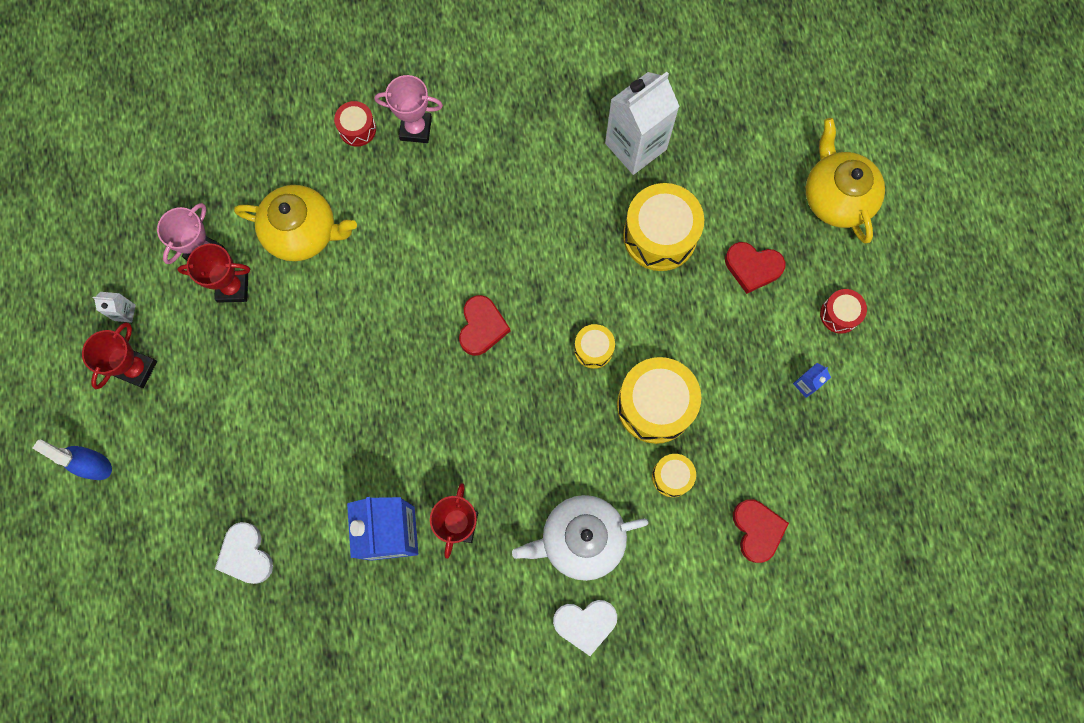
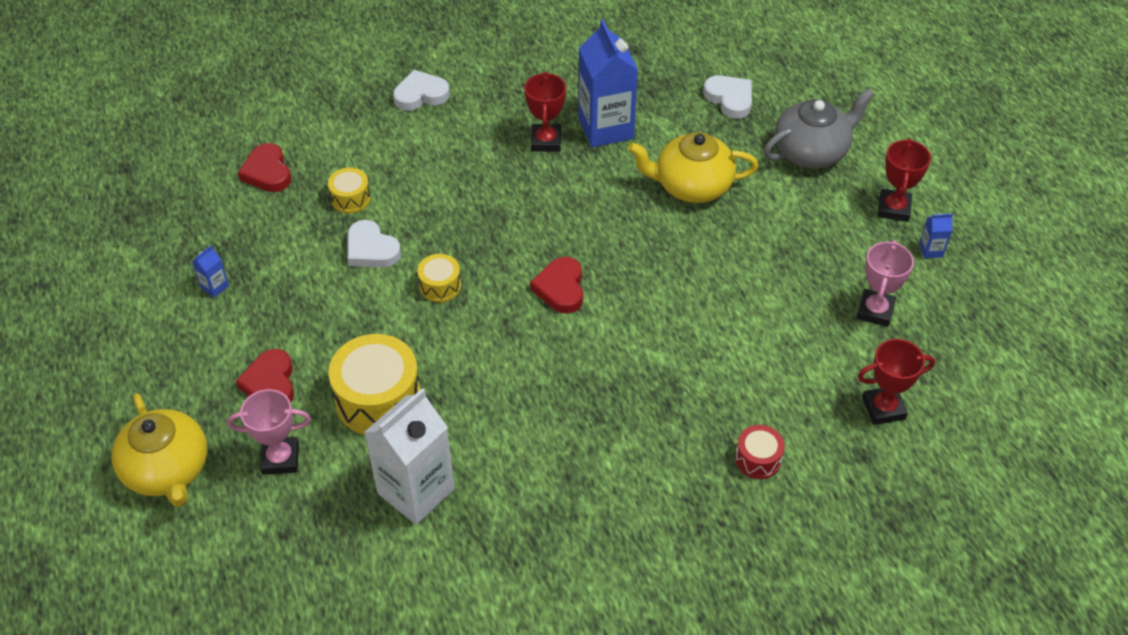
camera: 170 degrees right, 25 degrees down
blue spray bottle [33,439,112,480] -> none
white carton [93,292,136,323] -> blue carton [919,214,953,258]
red trophy [177,243,250,303] -> red trophy moved to [858,339,935,425]
yellow teapot [234,185,357,261] -> yellow teapot moved to [628,132,759,203]
pink trophy [375,75,443,143] -> pink trophy moved to [227,389,311,475]
white teapot [512,495,649,581] -> none
yellow drum [617,357,701,444] -> white heart [348,220,401,268]
red heart [725,242,785,294] -> red heart turned 105 degrees counterclockwise [236,349,294,403]
red drum [820,289,867,334] -> none
none -> grey teapot [764,88,874,168]

